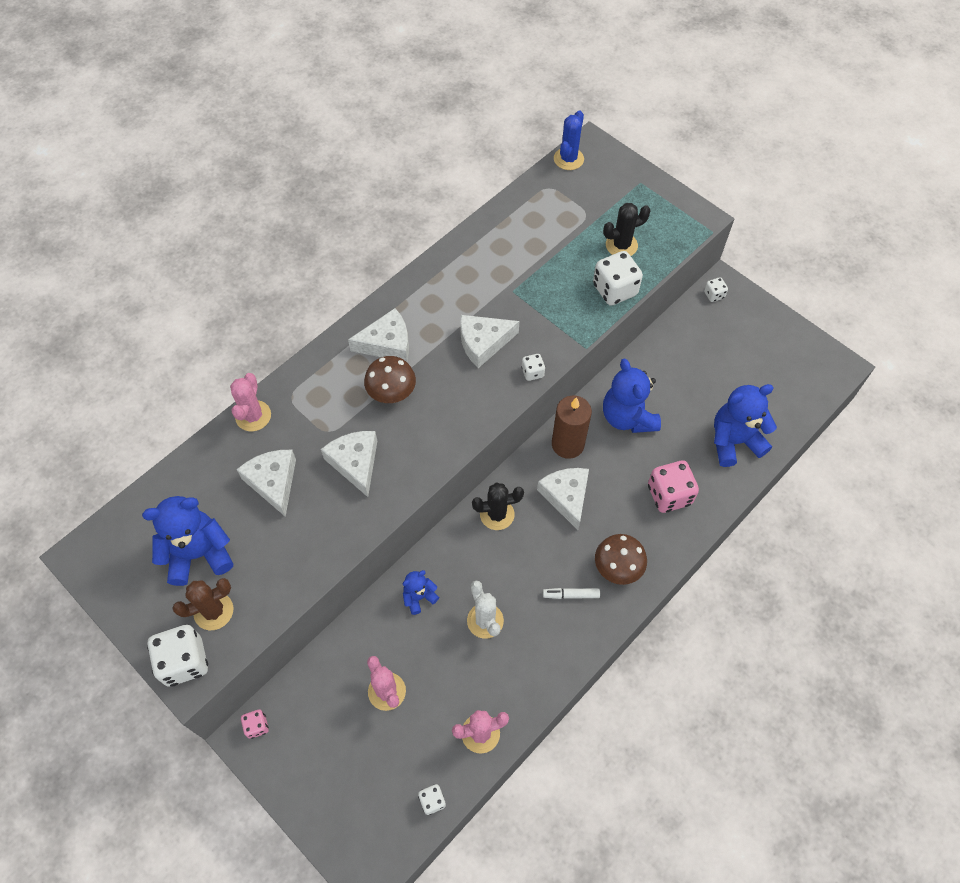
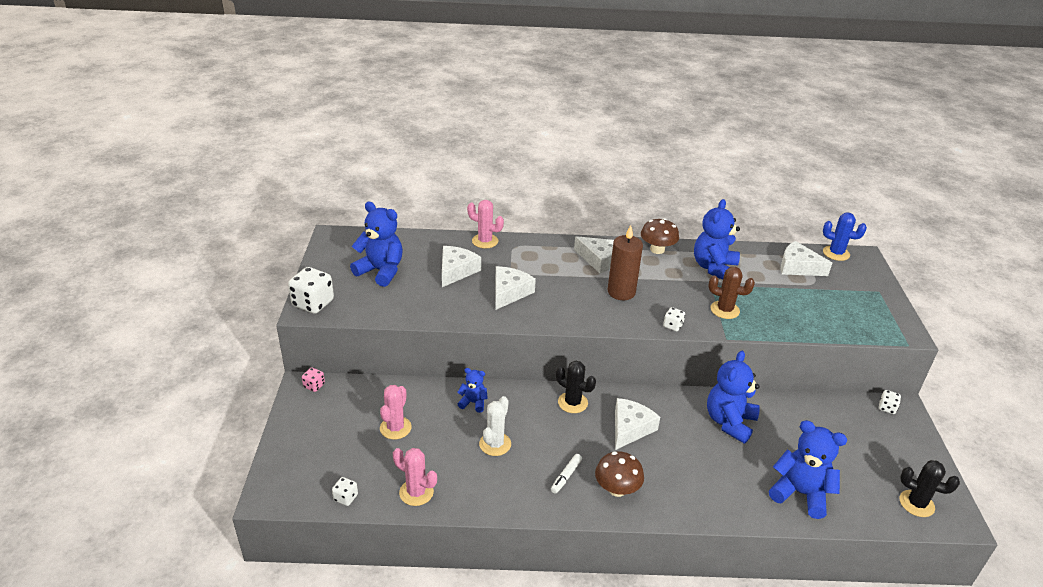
camera: 45 degrees right, 25 degrees down
brown cactus [172,578,234,630] -> brown cactus moved to [708,267,755,319]
pink cactus [230,373,271,431] -> pink cactus turned 60 degrees clockwise [467,200,504,248]
brown mushroom [364,356,416,403] -> brown mushroom moved to [641,218,679,254]
white cheese [460,315,519,368] -> white cheese moved to [781,241,832,276]
white marker [543,588,600,599] -> white marker turned 105 degrees counterclockwise [551,454,582,494]
brown candle [552,396,592,459] -> brown candle moved to [608,225,643,300]
blue cactus [554,110,584,170] -> blue cactus turned 45 degrees clockwise [823,213,867,261]
white dice [593,251,643,305] -> none
black cactus [603,203,651,256] -> black cactus moved to [900,460,960,517]
pink dice [648,461,699,513] -> none
none -> blue teddy bear [694,199,740,280]

